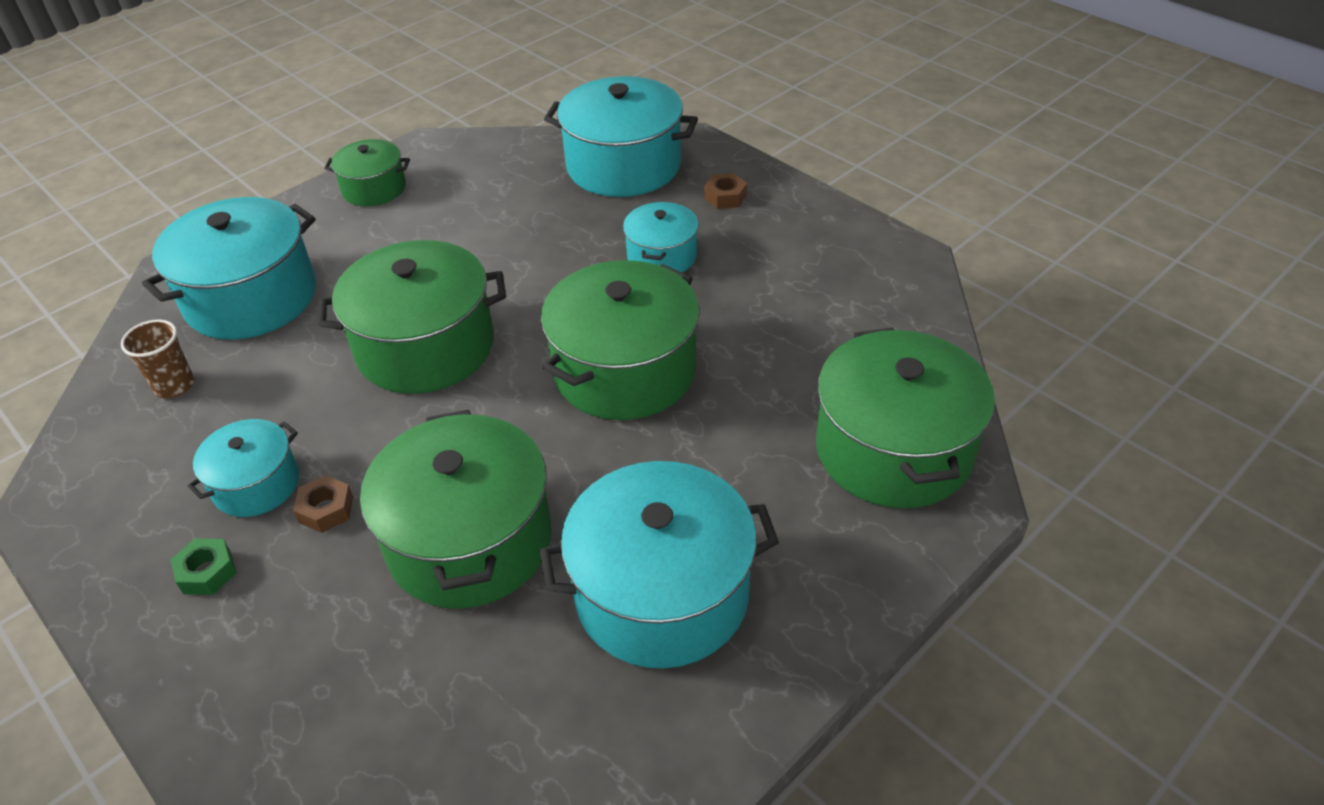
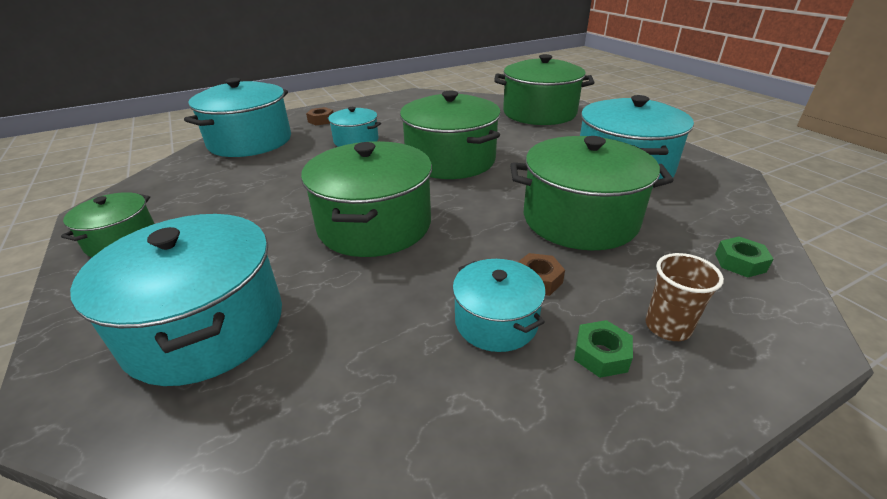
camera: 75 degrees left, 10 degrees down
brown cup [121,320,194,399] -> brown cup moved to [645,253,724,341]
none -> green nut [715,237,773,278]

